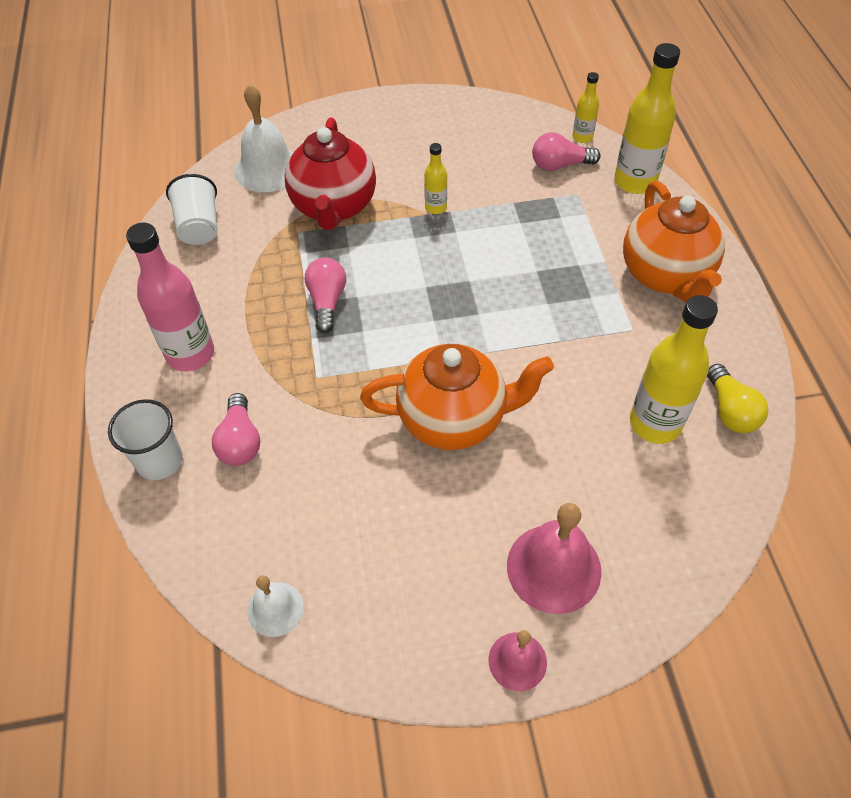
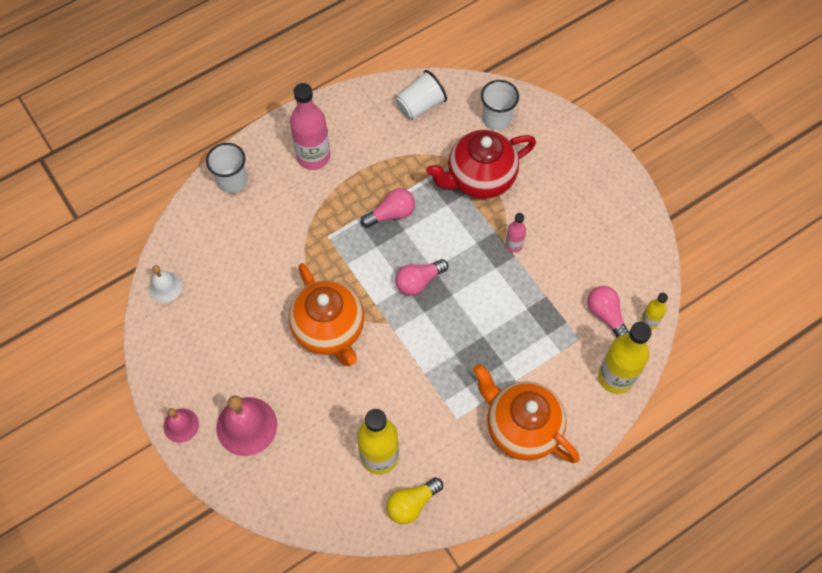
camera: 65 degrees right, 10 degrees up
pink light bulb [212,393,260,466] -> pink light bulb moved to [395,259,449,296]
white bell [235,84,293,192] -> white cup [481,80,519,130]
yellow bottle [424,143,447,214] -> pink bottle [505,213,526,252]
orange teapot [623,181,725,302] -> orange teapot turned 75 degrees clockwise [473,364,580,463]

